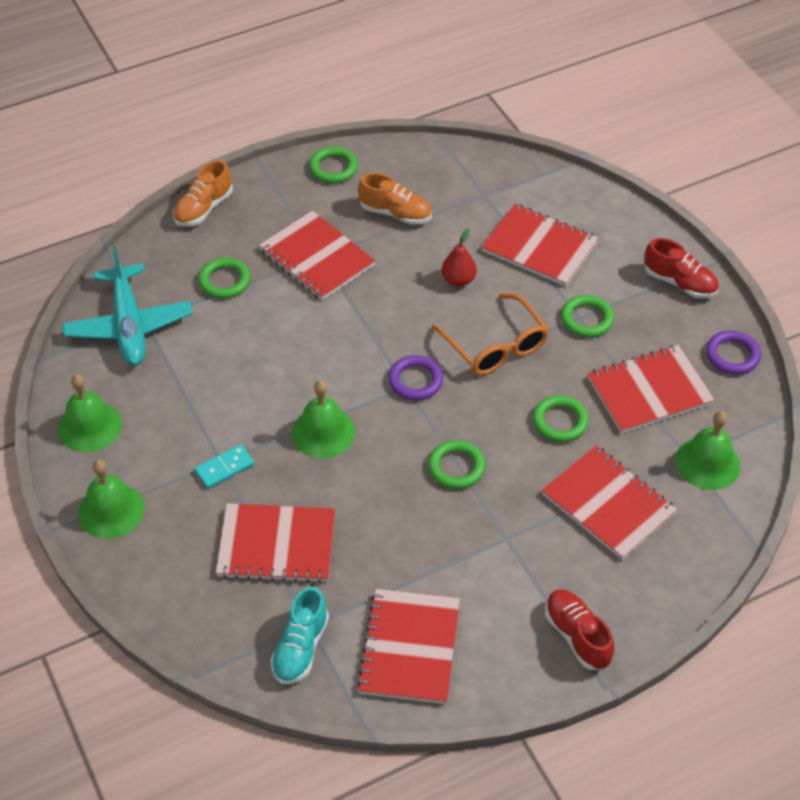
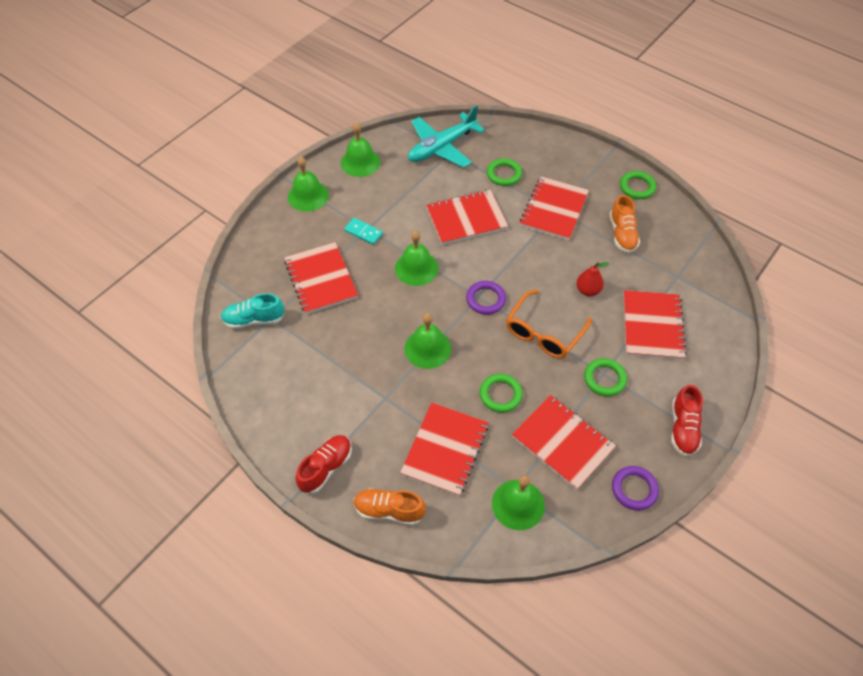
camera: 65 degrees right, 5 degrees up
orange shoe [173,160,233,226] -> orange shoe moved to [353,488,426,525]
red notebook [357,589,460,704] -> red notebook moved to [426,190,508,245]
green ring [428,440,486,489] -> green bell [404,313,451,369]

